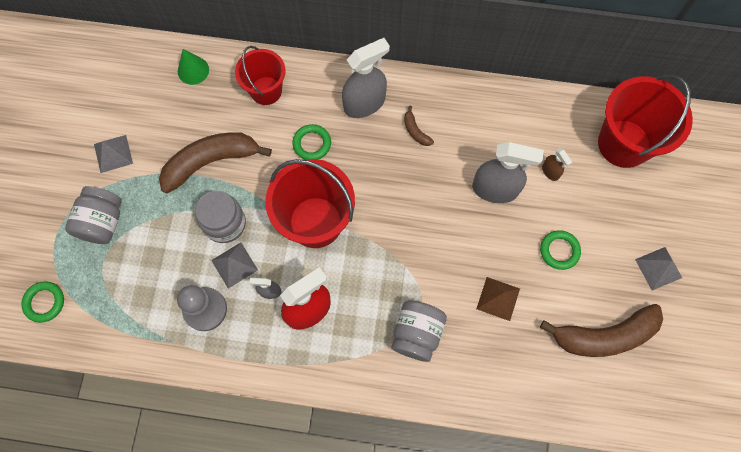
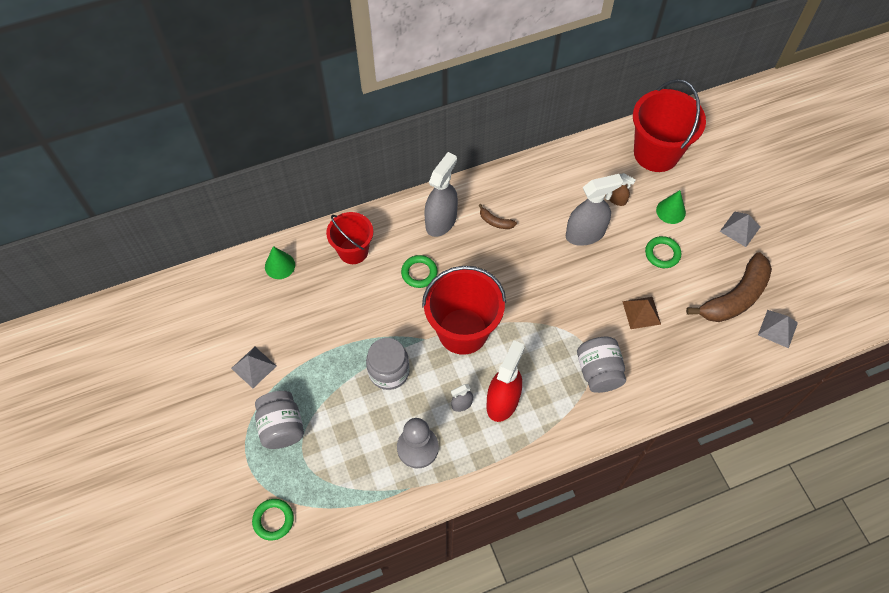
camera: 30 degrees left, 10 degrees down
brown banana [159,132,272,193] -> none
grey pyramid [211,243,258,289] -> grey pyramid moved to [758,310,798,348]
none -> green cone [656,190,686,224]

